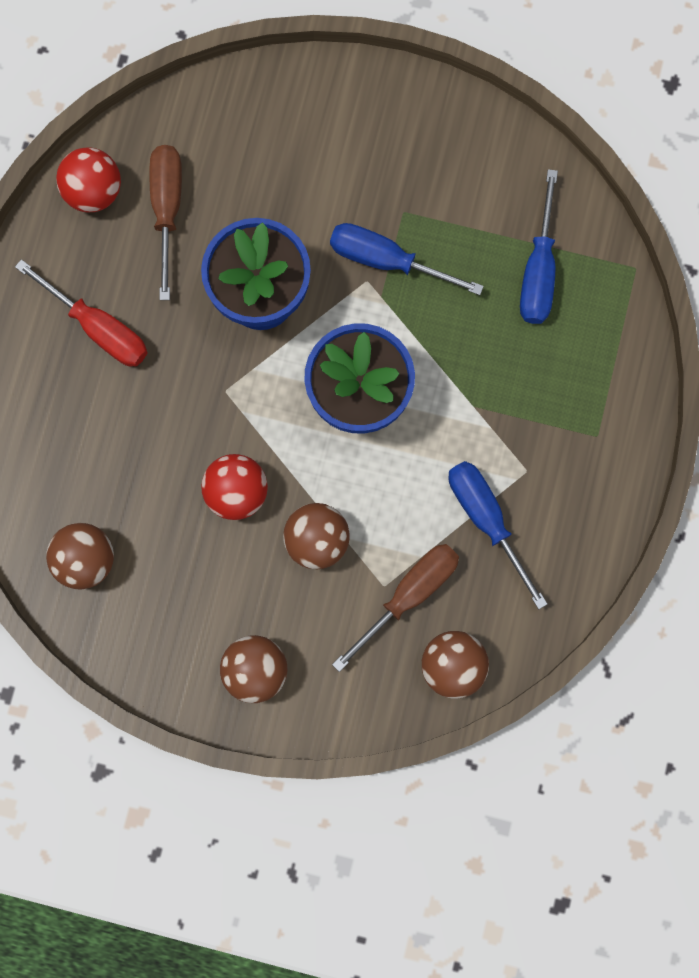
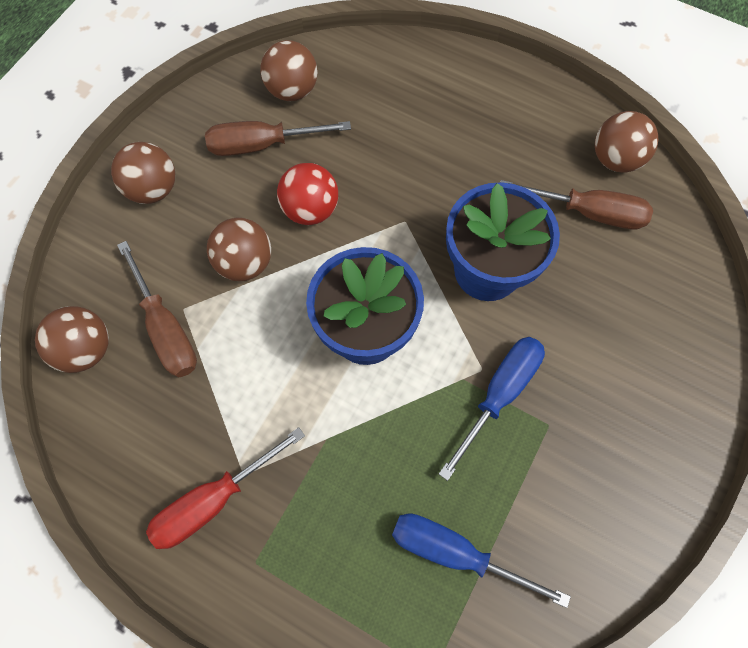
camera: 105 degrees right, 10 degrees down
red screwdriver [15,259,148,366] -> red screwdriver moved to [146,427,305,549]
red ball [56,147,121,212] -> brown ball [595,111,658,173]
blue screwdriver [448,461,547,609] -> none
none -> brown screwdriver [205,121,351,156]

